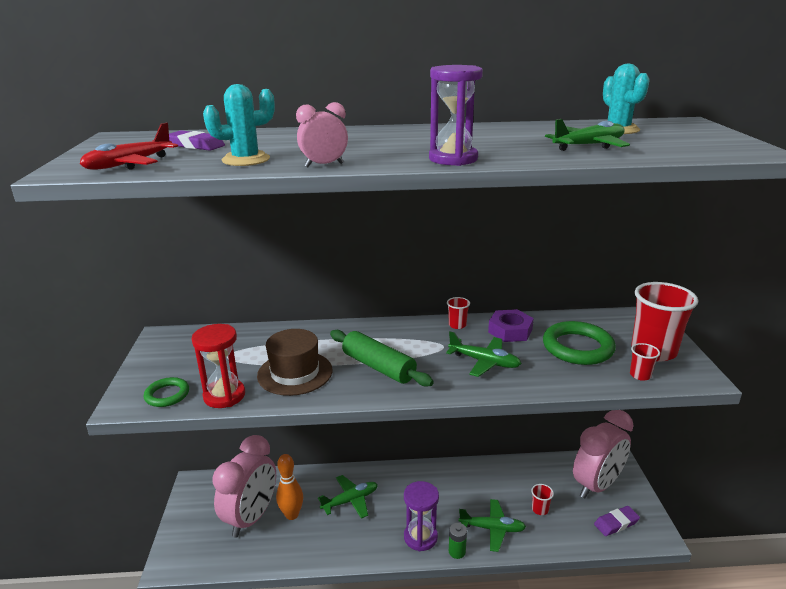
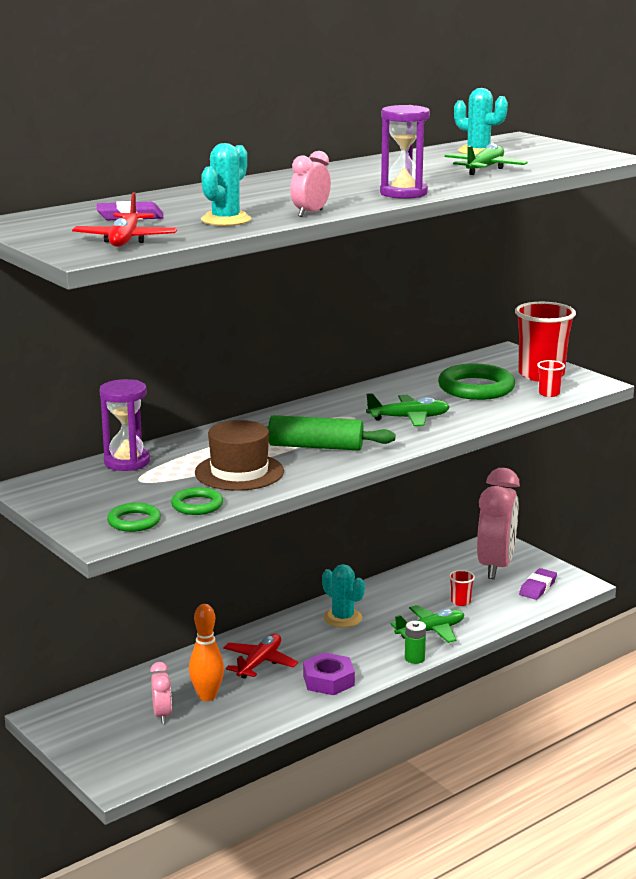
camera: 35 degrees left, 5 degrees down
red hourglass [192,324,245,408] -> green ring [171,487,223,515]
pink clock [212,435,276,538] -> pink clock [150,662,172,724], size x0.45
green plane [318,475,378,519] -> red plane [223,634,298,679]
purple hourglass [404,481,439,551] -> purple hourglass moved to [100,379,150,471]
red cup [447,297,470,329] -> none
purple nut [488,309,534,342] -> purple nut moved to [303,652,355,695]
none -> turquoise cactus [322,564,365,628]

